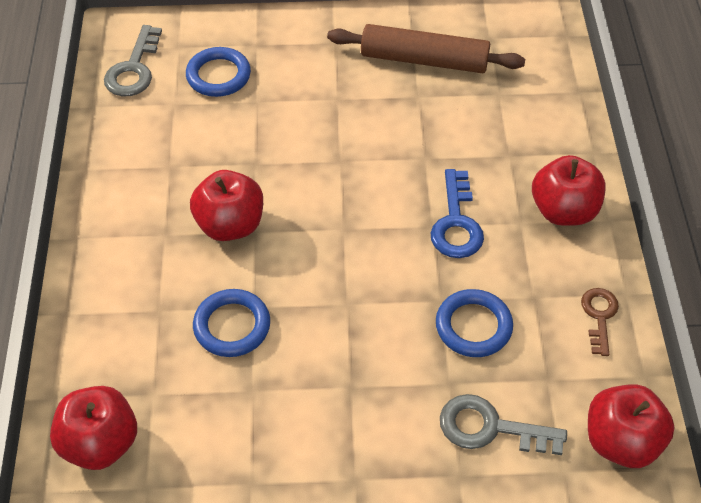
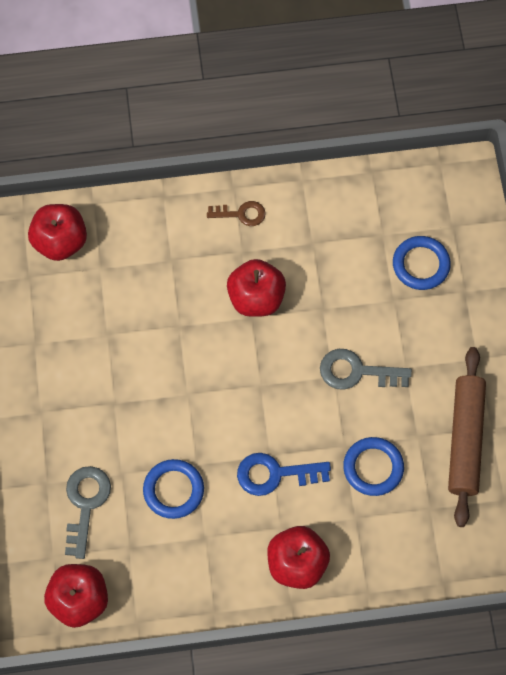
camera: 85 degrees right, 15 degrees up
grey key [104,25,162,96] -> grey key moved to [320,349,412,390]
blue ring [193,289,270,357] -> blue ring moved to [343,437,404,496]
brown key [581,288,619,356] -> brown key moved to [207,201,266,226]

